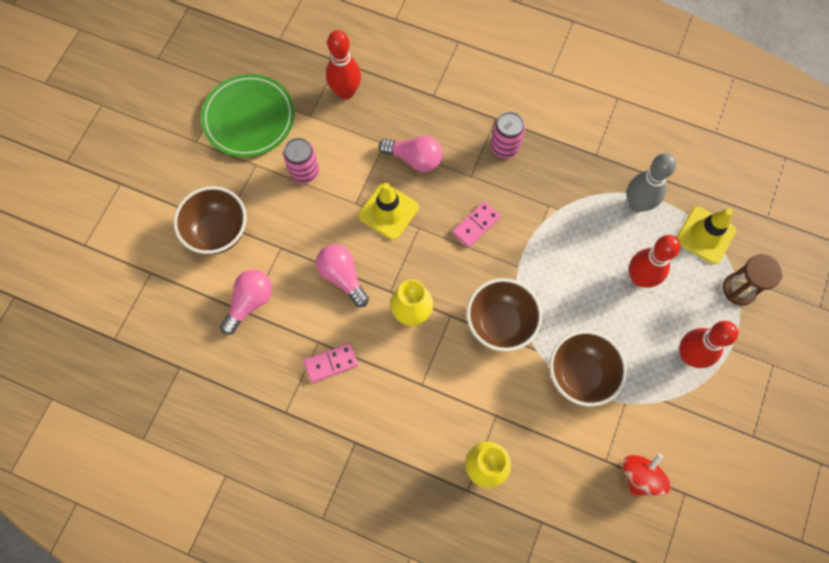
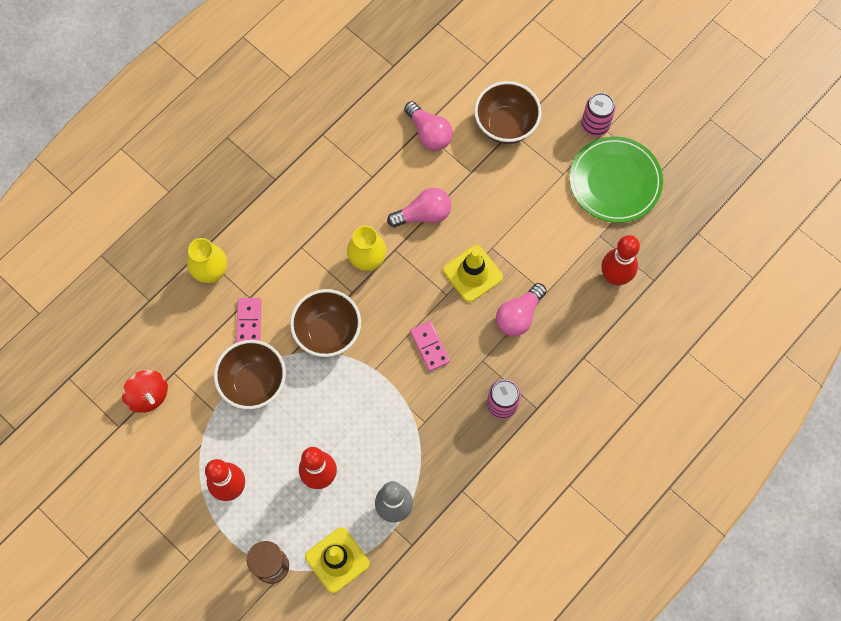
camera: 110 degrees right, 0 degrees up
pink can [283,138,319,184] -> pink can moved to [581,93,616,137]
pink domino [303,343,358,383] -> pink domino moved to [236,298,261,342]

